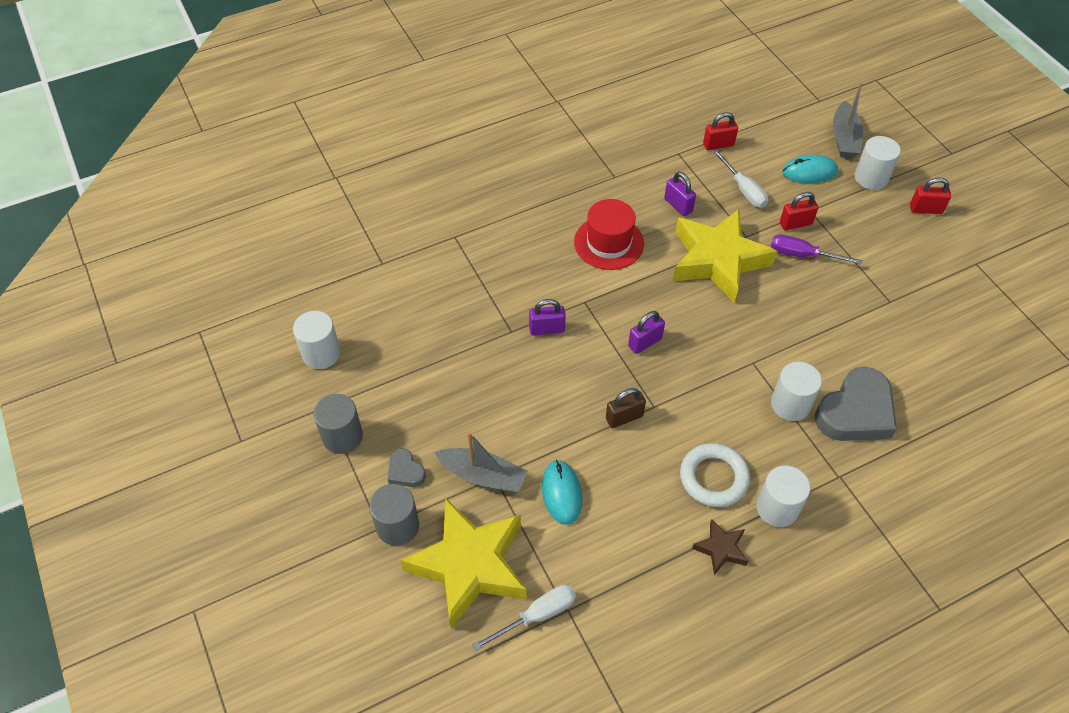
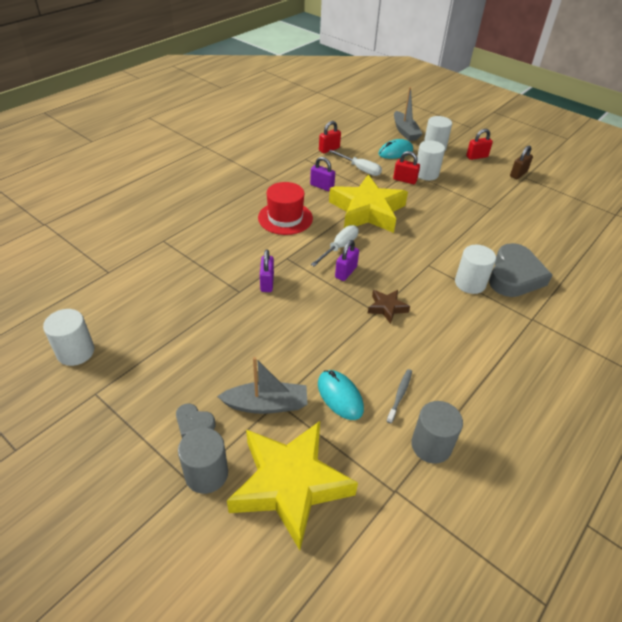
camera: 25 degrees left, 10 degrees down
grey cylinder [314,394,363,454] -> grey cylinder moved to [411,401,463,464]
white screwdriver [472,585,576,651] -> white screwdriver moved to [311,225,358,267]
purple padlock [529,299,566,336] -> purple padlock turned 60 degrees counterclockwise [260,249,274,292]
brown padlock [606,388,646,428] -> brown padlock moved to [510,145,533,179]
white ring [680,443,750,507] -> none
brown star [692,519,748,575] -> brown star moved to [368,290,410,324]
white cylinder [756,466,810,527] -> white cylinder moved to [417,140,445,180]
purple screwdriver [771,235,862,265] -> none
red padlock [780,192,818,230] -> red padlock turned 60 degrees clockwise [393,151,420,184]
none -> grey toothbrush [387,369,412,423]

